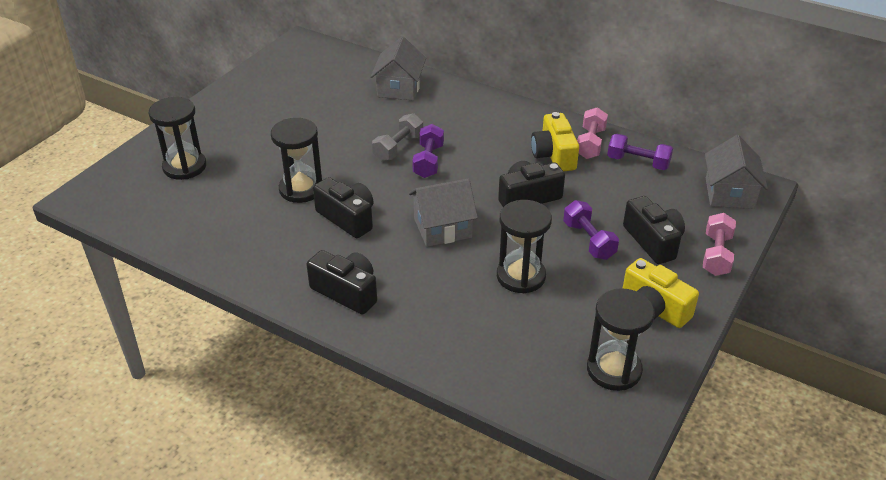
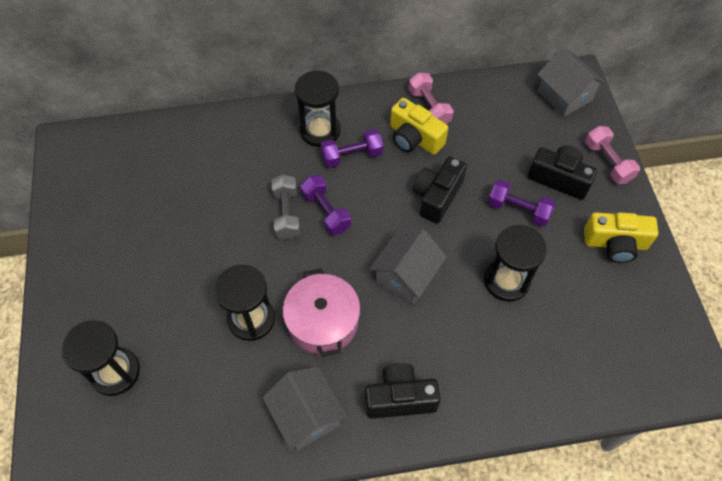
camera: 40 degrees left, 20 degrees up
black camera [313,177,373,238] -> pink pot [283,268,360,357]
grey house [371,36,426,101] -> grey house moved to [262,366,347,450]
black hourglass [587,288,655,391] -> black hourglass moved to [295,70,341,147]
purple dumbbell [607,134,673,170] -> purple dumbbell moved to [320,129,383,168]

